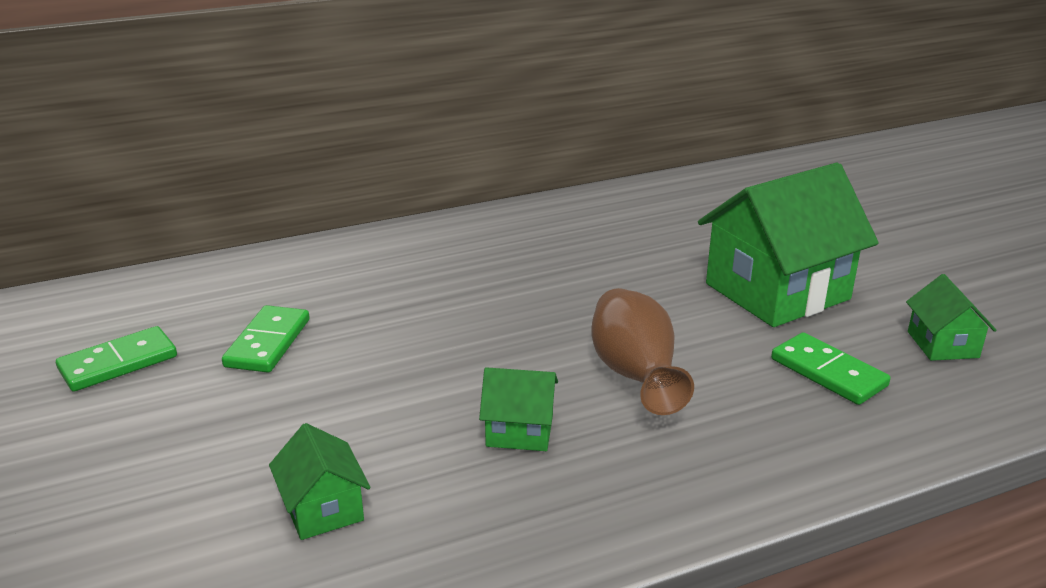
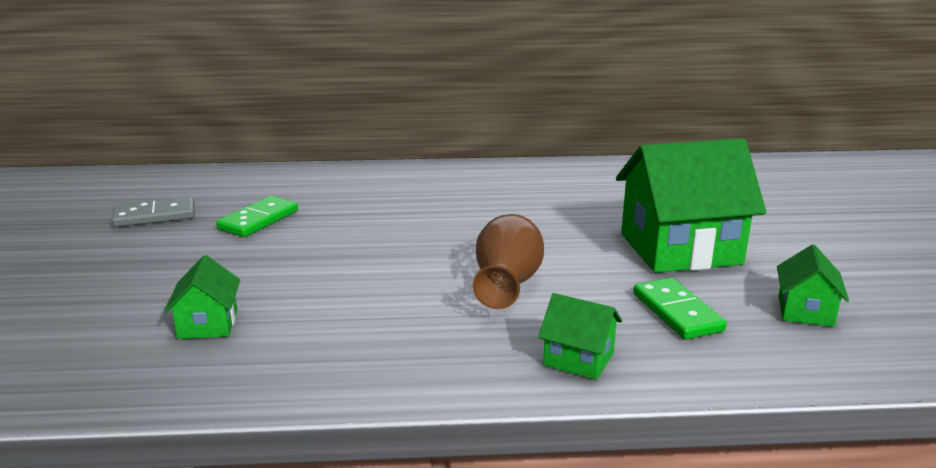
camera: 20 degrees right, 5 degrees down
green domino [56,326,177,392] -> grey domino [112,197,195,227]
green house [479,367,558,451] -> green house moved to [538,293,622,380]

